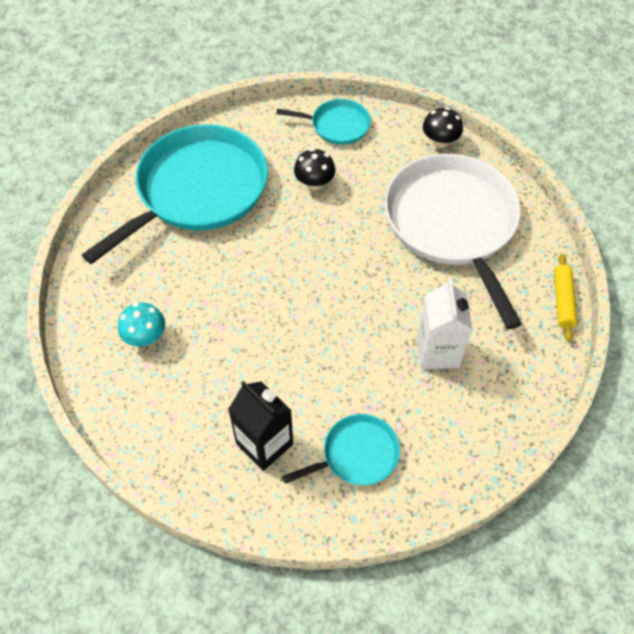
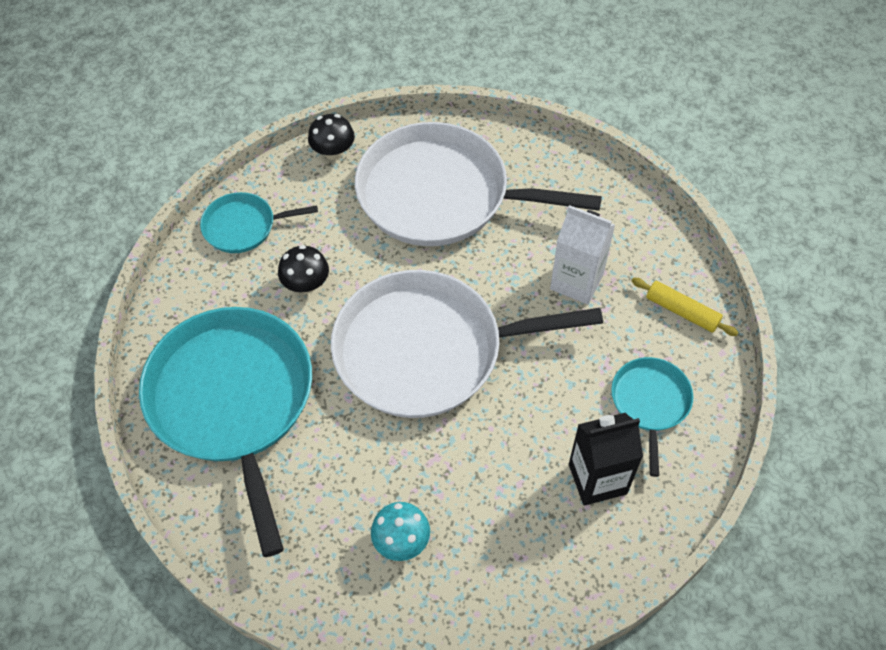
camera: 60 degrees left, 0 degrees up
turquoise pan [276,99,371,145] -> turquoise pan turned 135 degrees counterclockwise [200,192,318,253]
yellow rolling pin [554,254,577,342] -> yellow rolling pin moved to [632,278,739,336]
none -> white pan [331,270,603,418]

